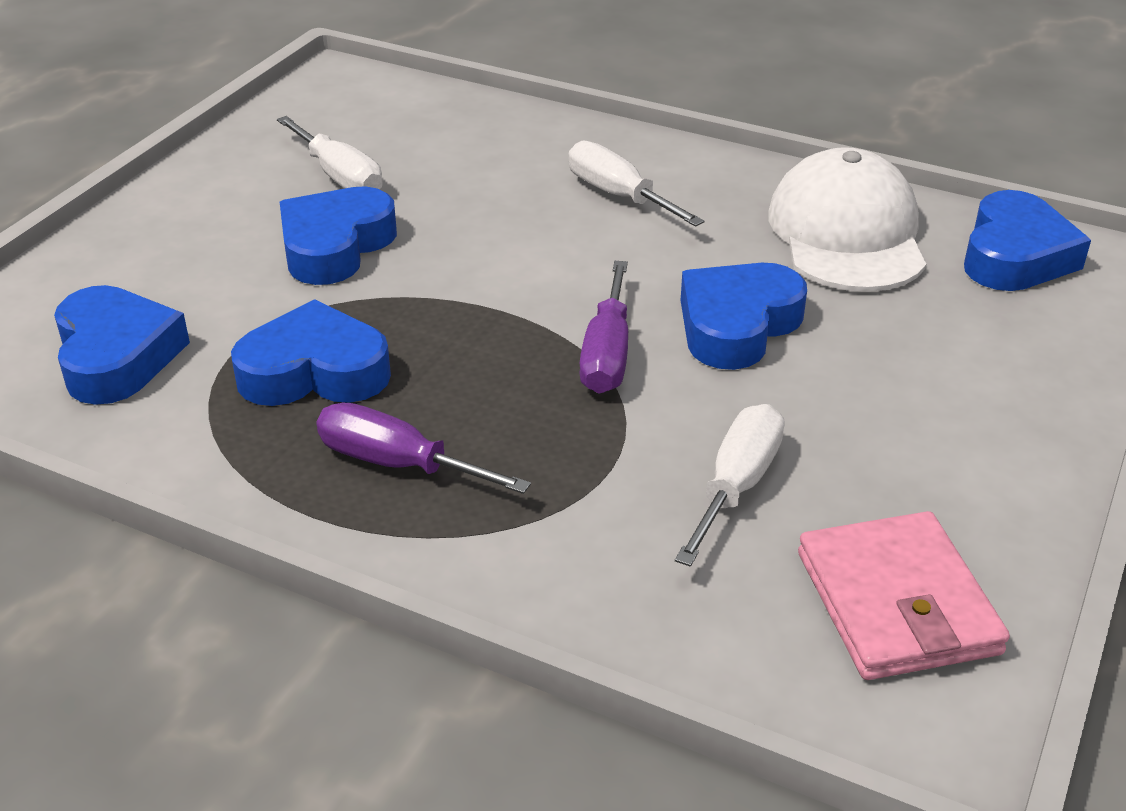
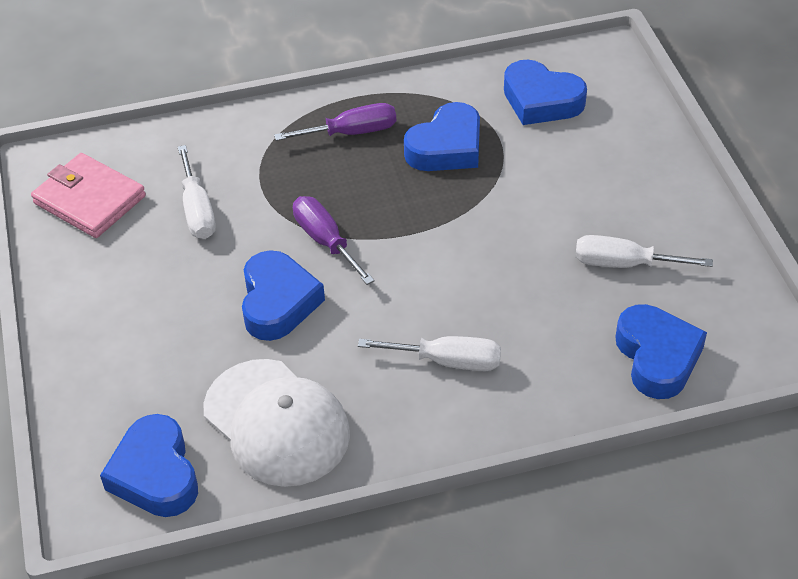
camera: 140 degrees right, 10 degrees up
blue heart [280,186,397,285] -> blue heart moved to [615,304,707,399]

